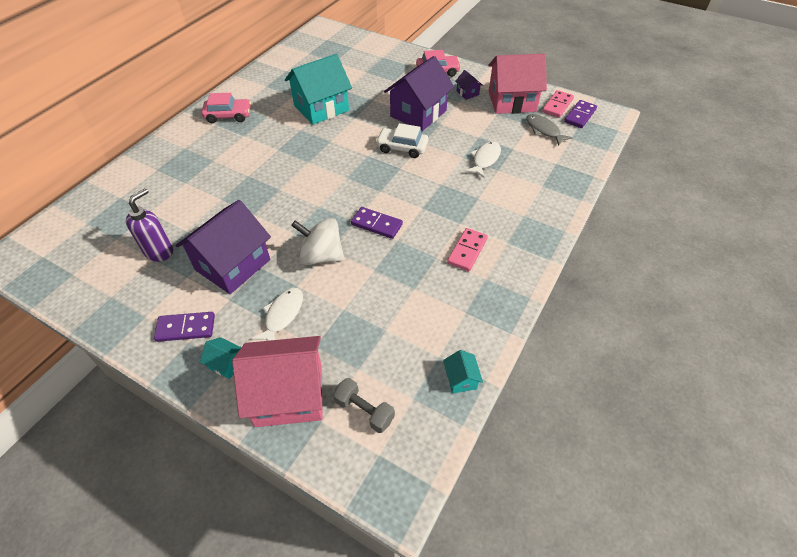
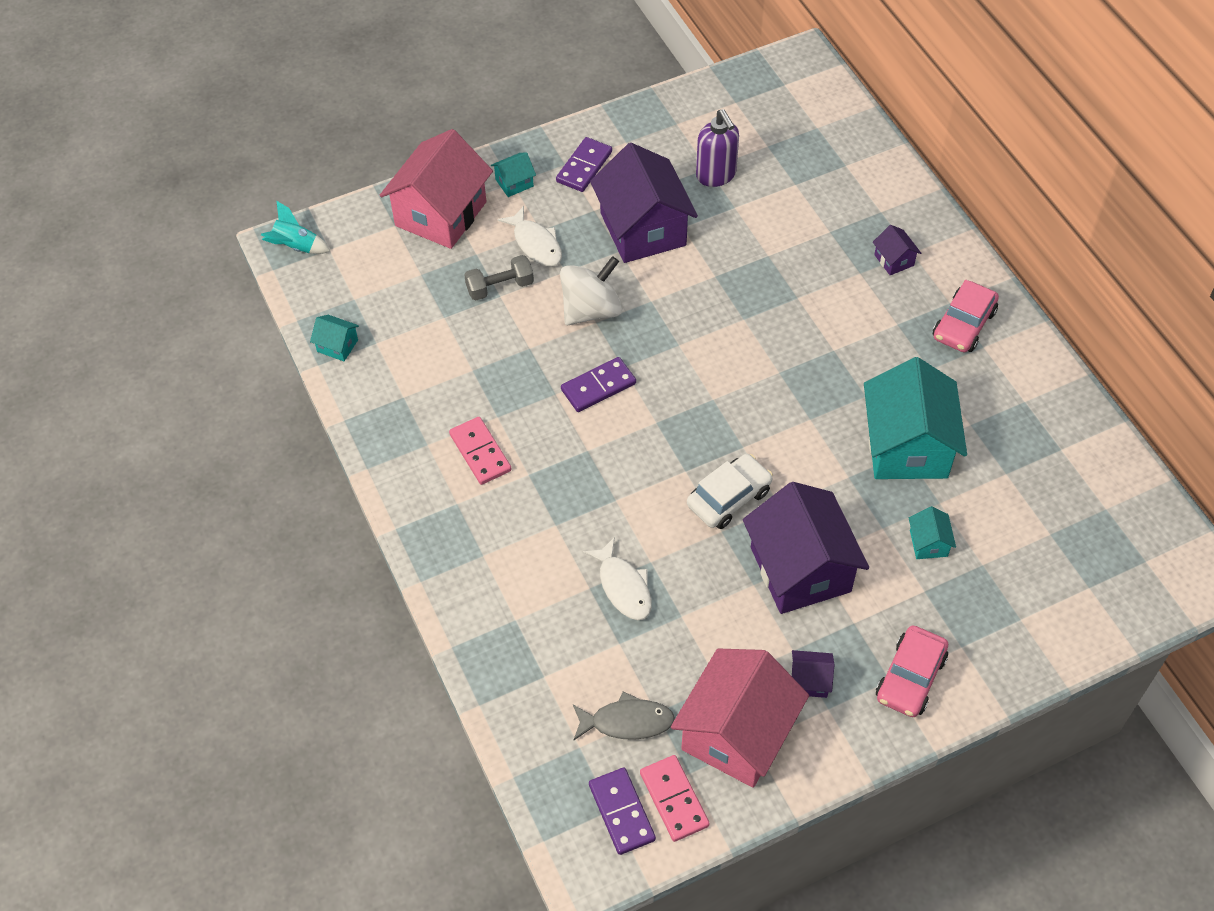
camera: 125 degrees right, 5 degrees up
grey dumbbell [333,378,395,433] -> grey dumbbell moved to [464,255,534,300]
none -> turquoise rocket [261,201,330,254]
none -> purple house [873,225,921,275]
none -> turquoise house [909,506,956,559]

